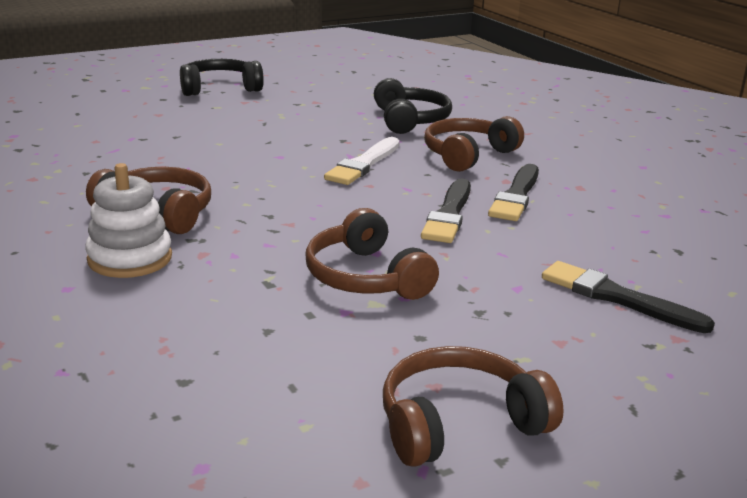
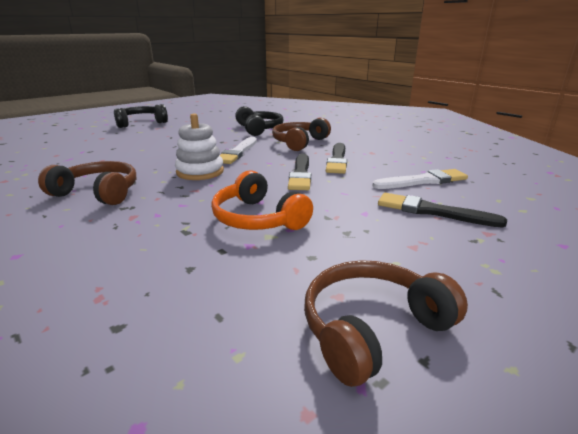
camera: 10 degrees left, 0 degrees up
white stacking toy [85,163,172,278] -> white stacking toy moved to [175,113,224,180]
brown headphones [305,208,439,300] -> orange headphones [211,170,313,230]
none -> white brush [372,169,468,189]

